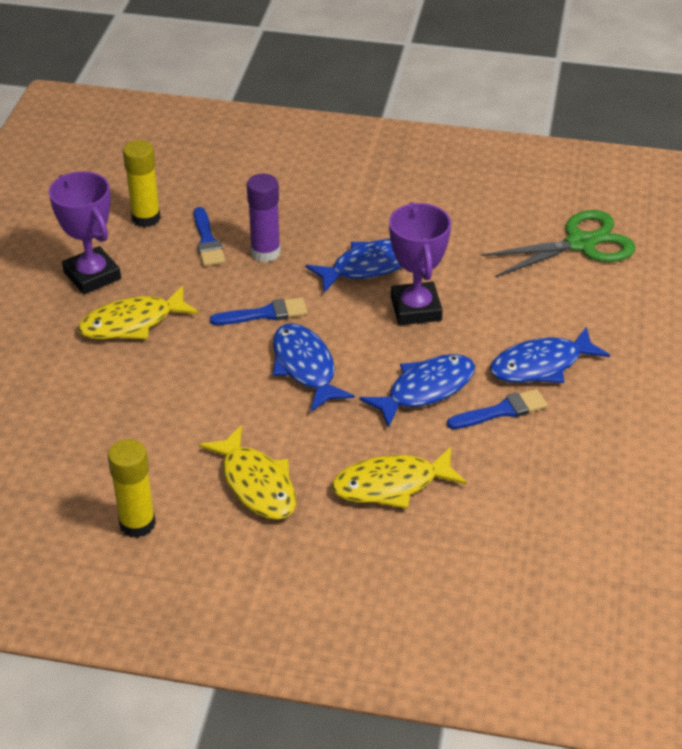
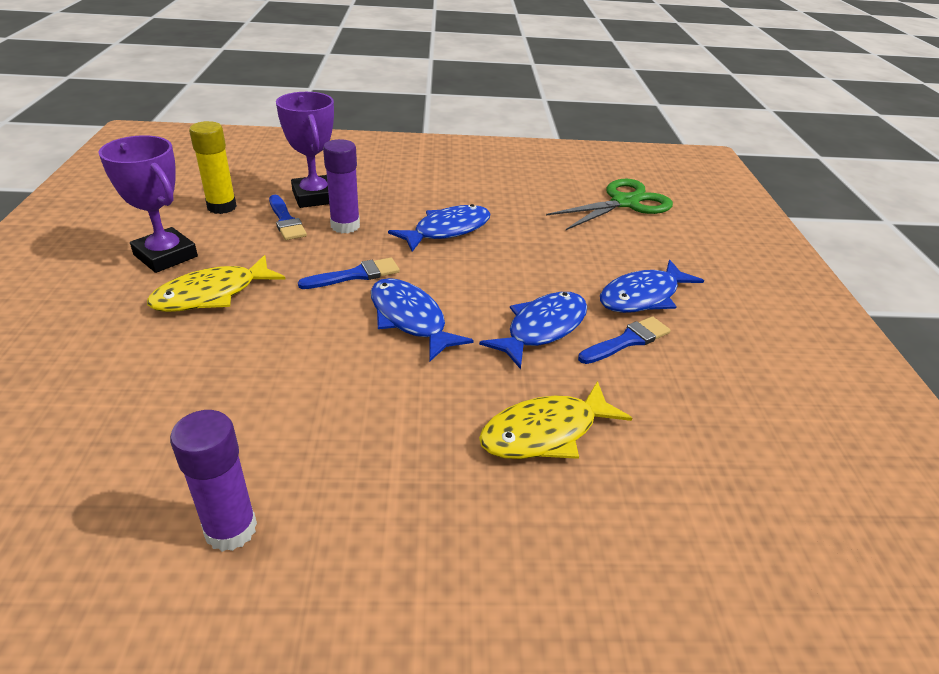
camera: 15 degrees left, 5 degrees down
yellow glue stick [108,439,156,538] -> purple glue stick [170,410,257,552]
yellow fish [199,425,296,520] -> none
purple trophy [389,202,451,325] -> purple trophy moved to [276,92,334,208]

